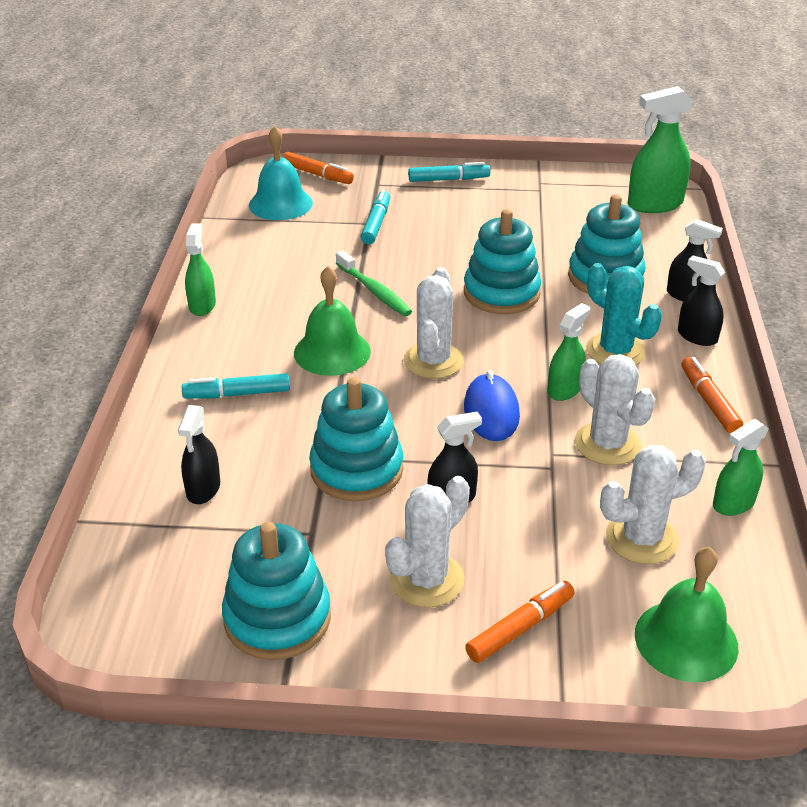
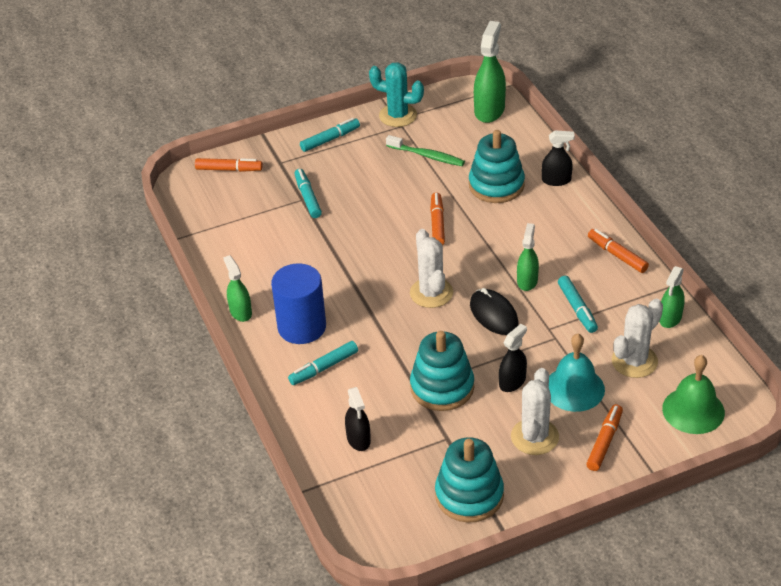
camera: 25 degrees left, 5 degrees up
turquoise bell [249,126,313,220] -> turquoise bell moved to [549,334,605,412]
green bell [294,266,371,376] -> none
green toothbrush [336,250,412,316] -> green toothbrush moved to [386,135,465,166]
turquoise stacking toy [464,209,541,314] -> orange marker [430,192,445,245]
blue mouse [464,370,520,441] -> black mouse [470,288,519,335]
white cactus [575,354,655,465] -> turquoise marker [558,276,598,333]
turquoise cactus [586,263,662,365] -> turquoise cactus moved to [369,62,424,127]
green spray bottle [628,86,693,213] -> green spray bottle turned 150 degrees clockwise [474,21,506,123]
black spray bottle [678,256,725,346] -> none
none -> blue cylinder [271,264,326,344]

